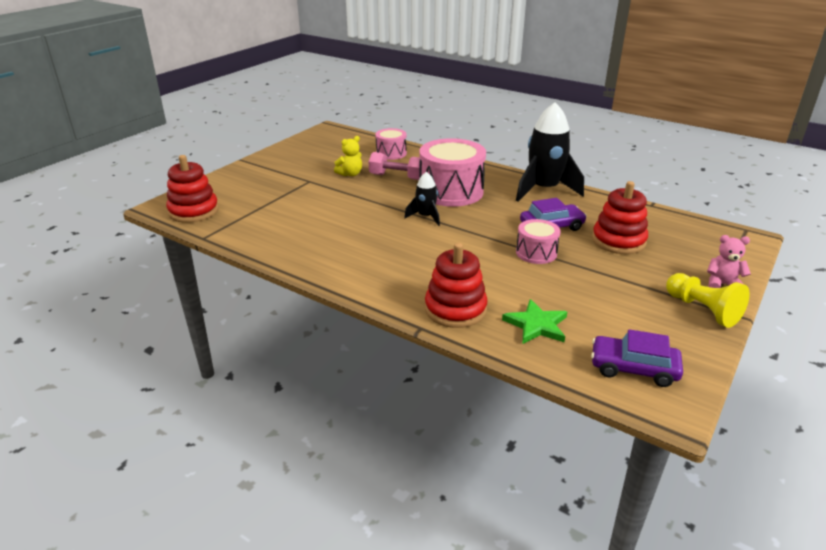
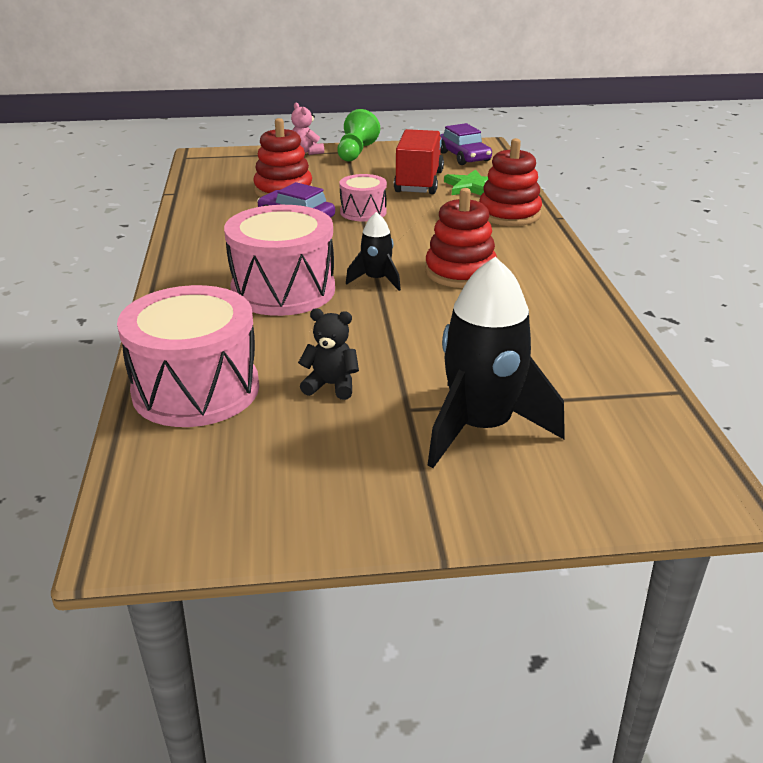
camera: 130 degrees left, 0 degrees up
red stacking toy [166,155,219,223] -> red stacking toy moved to [425,188,497,288]
yellow teddy bear [334,136,362,176] -> black teddy bear [298,309,359,400]
pink dumbbell [369,152,422,180] -> none
pink drum [375,128,407,160] -> pink drum [117,285,259,427], size x1.86
black rocket [516,102,584,201] -> black rocket moved to [428,257,565,468]
yellow pawn [666,273,750,328] -> green pawn [337,109,380,162]
none -> red truck [394,129,444,194]

